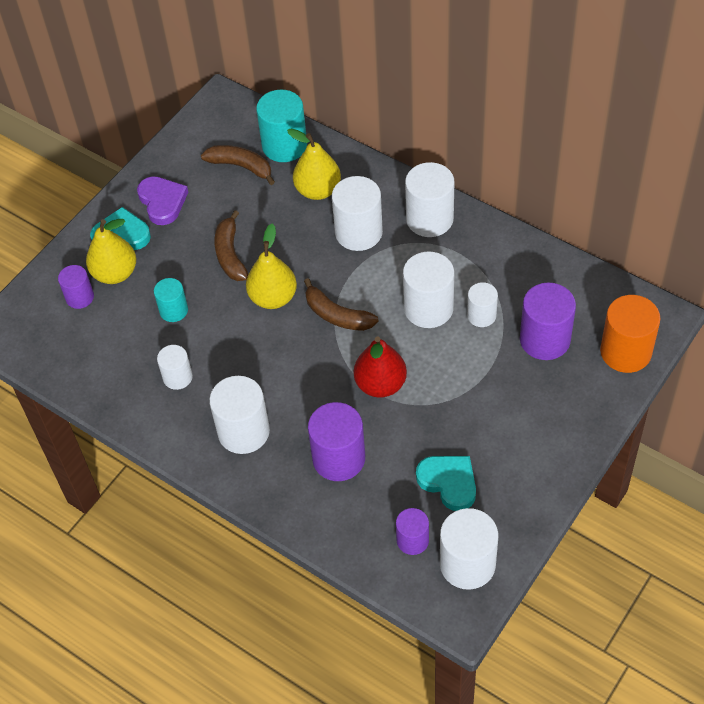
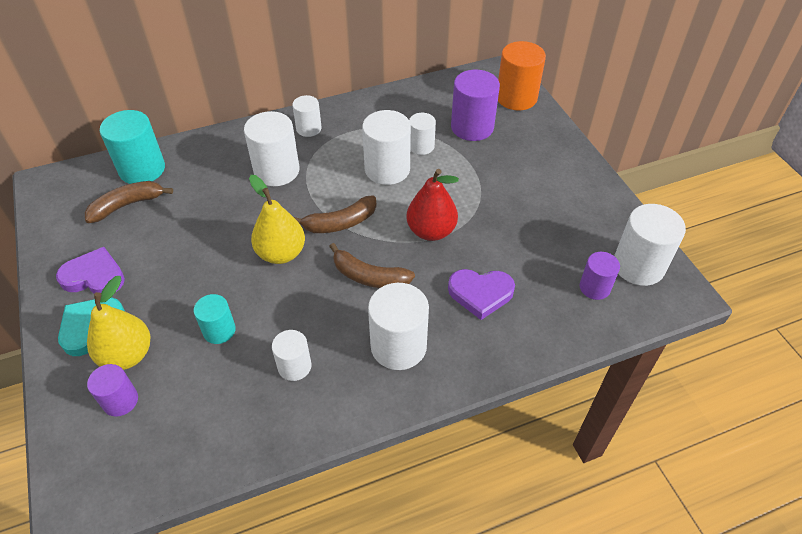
camera: 60 degrees left, 5 degrees down
brown banana [214,210,248,281] -> brown banana moved to [329,243,415,288]
yellow pear [287,129,341,200] -> none
purple cylinder [308,402,365,481] -> purple heart [448,269,515,320]
white cylinder [405,162,454,237] -> white cylinder [292,95,322,137], size x0.59
turquoise heart [416,456,476,511] -> none

